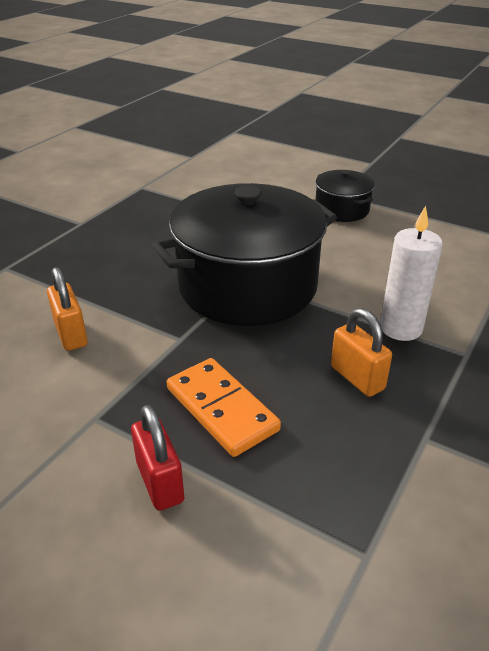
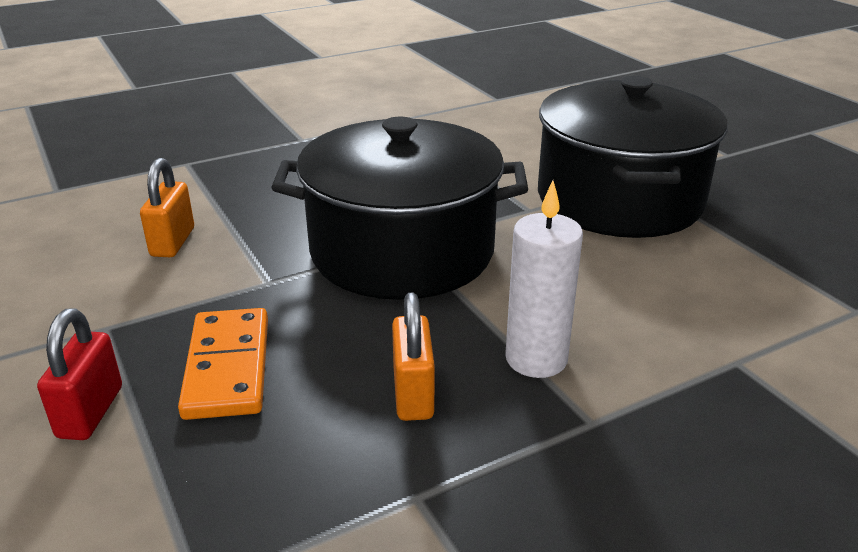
camera: 30 degrees right, 5 degrees down
black pot [315,170,375,222] -> black pot [538,76,728,238], size x2.11

